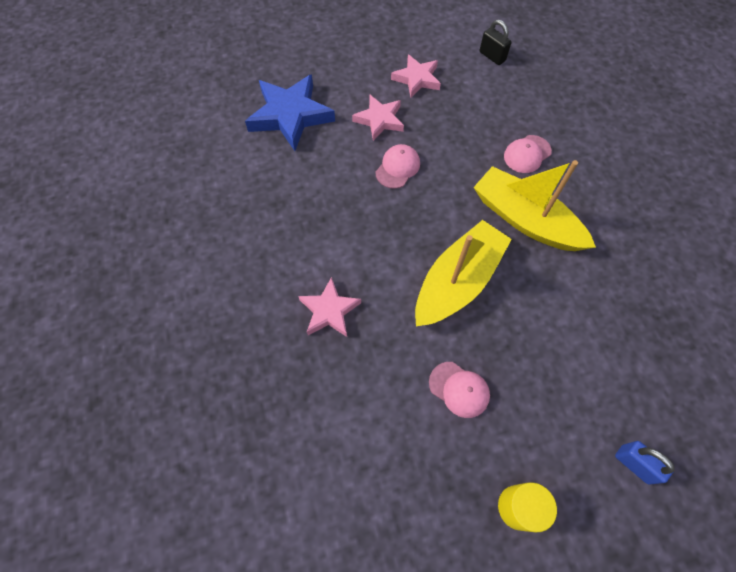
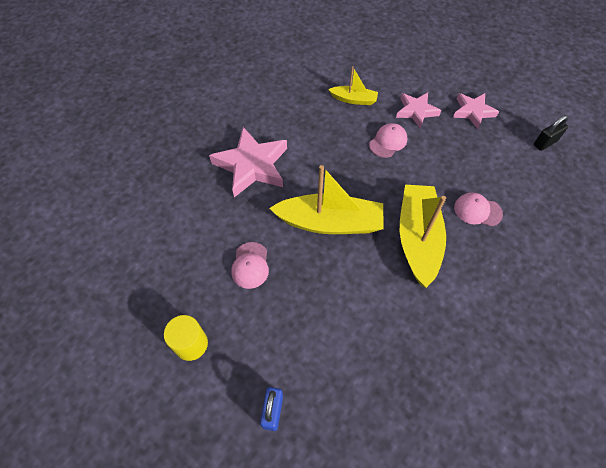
camera: 55 degrees right, 5 degrees down
blue star [245,74,335,151] -> none
pink star [298,277,361,337] -> pink star [209,127,287,197], size x1.66
pink cap [375,144,420,189] -> pink cap turned 45 degrees counterclockwise [369,123,407,158]
black padlock [480,20,511,65] -> black padlock turned 45 degrees clockwise [534,115,568,151]
none -> yellow boat [328,66,378,105]

